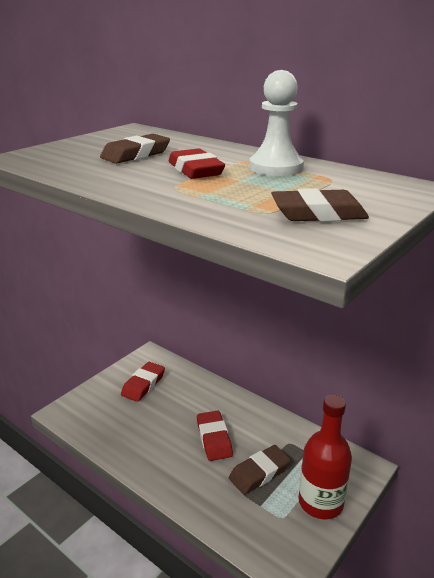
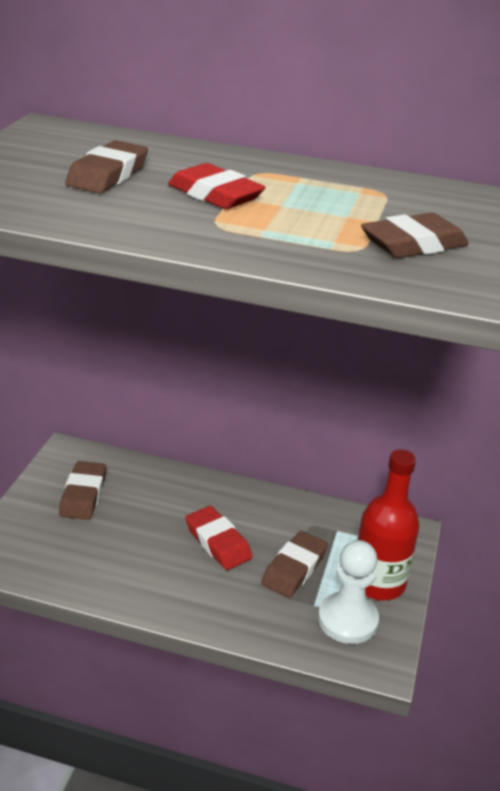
camera: 25 degrees left, 5 degrees up
red eraser [121,362,165,402] -> brown eraser [59,461,106,520]
white pawn [249,70,304,176] -> white pawn moved to [318,540,379,644]

